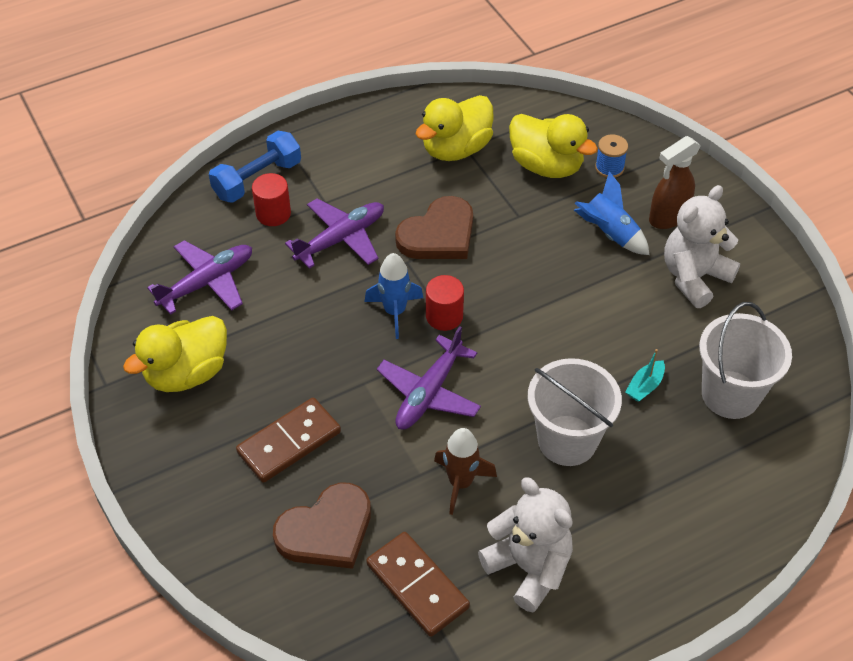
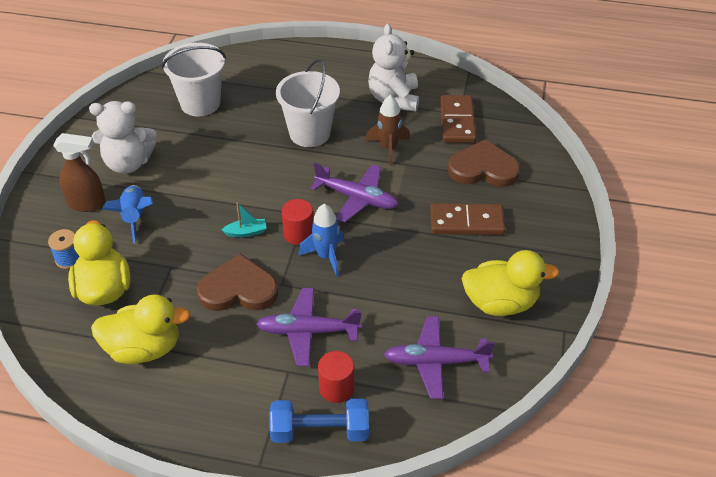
camera: 140 degrees left, 5 degrees down
purple plane [377,326,481,430] -> purple plane turned 45 degrees clockwise [310,163,399,223]
turquoise boat [625,349,665,402] -> turquoise boat moved to [222,202,267,238]

